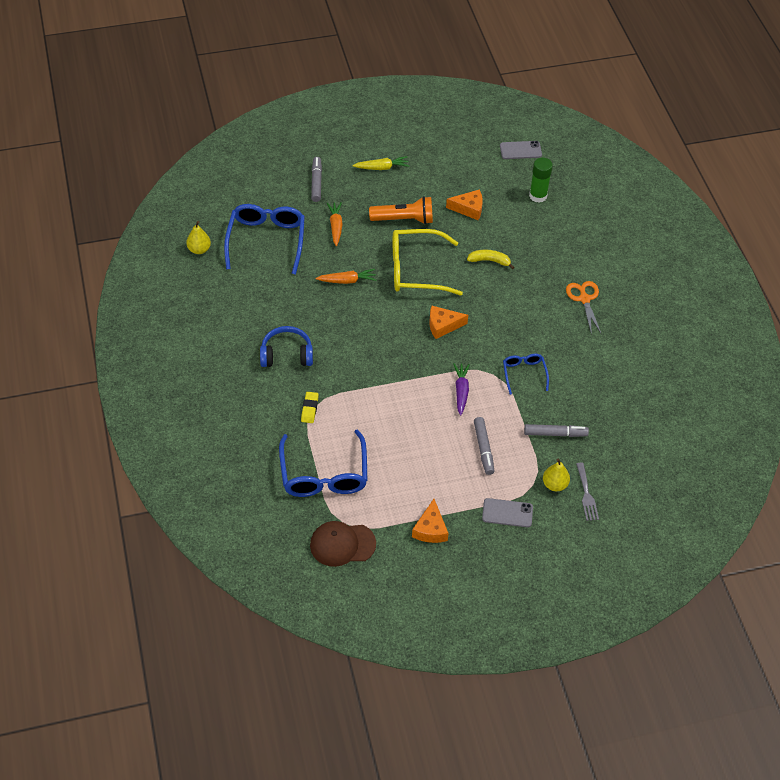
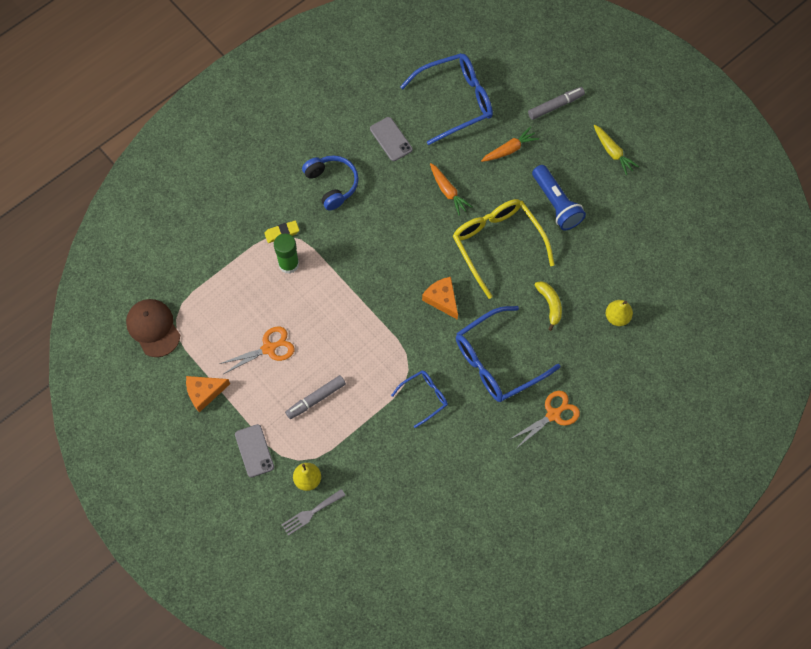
camera: 65 degrees right, 15 degrees up
yellow pear [186,221,211,254] -> yellow pear moved to [606,300,633,326]
blue glasses [279,430,367,497] -> blue glasses moved to [456,306,560,402]
orange flashlight [369,196,433,224] -> blue flashlight [532,165,586,230]
orange cheese [446,190,483,220] -> none
purple carrot [453,363,470,416] -> none
grey phone [500,141,542,159] -> grey phone moved to [370,117,412,161]
grey marker [524,424,589,437] -> none
green glue stick [529,158,553,203] -> green glue stick moved to [274,234,299,274]
none -> orange scissors [220,327,295,374]

